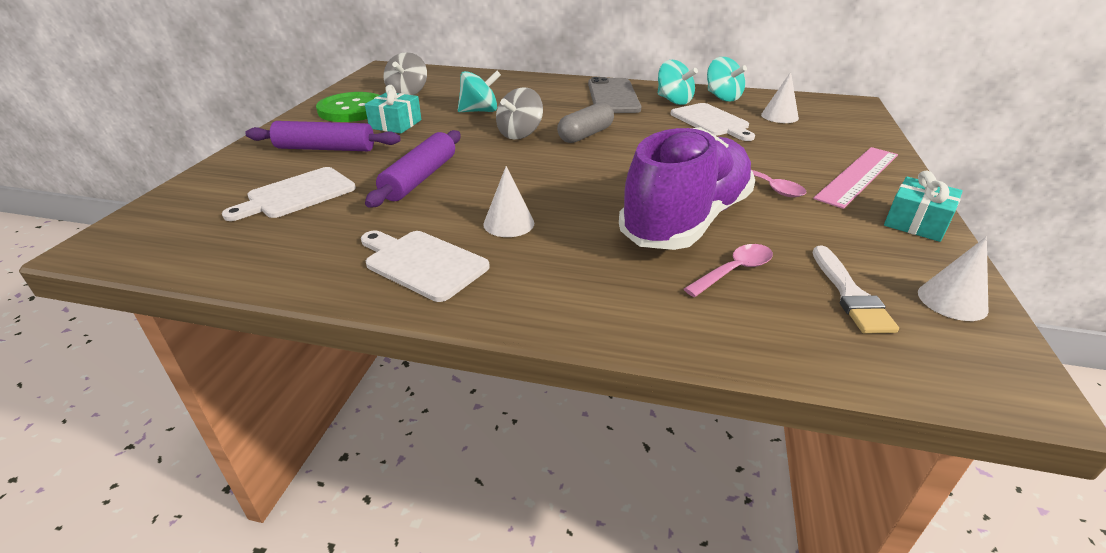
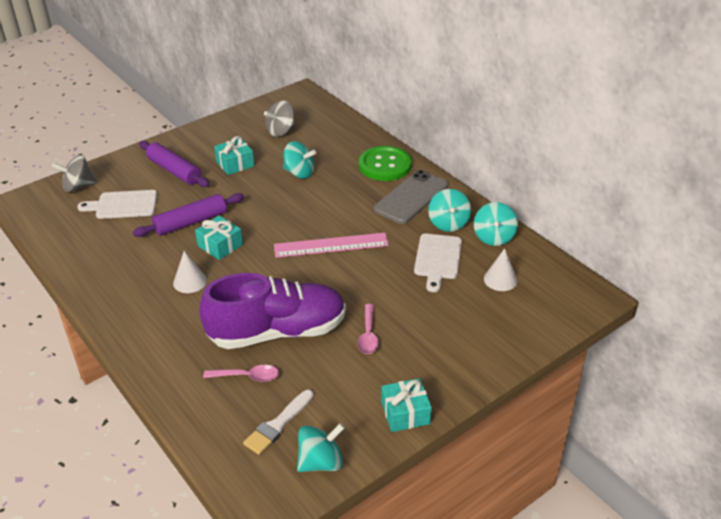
camera: 40 degrees right, 5 degrees up
green button [316,92,380,122] -> green button moved to [359,146,412,181]
white cutting board [361,231,490,302] -> none
grey spinning top [496,87,543,139] -> grey spinning top moved to [52,155,97,192]
grey capsule [557,103,614,143] -> none
pink ruler [813,147,898,209] -> pink ruler moved to [274,233,389,258]
white cone [918,237,988,321] -> turquoise spinning top [297,423,345,472]
none -> turquoise gift [195,216,243,260]

